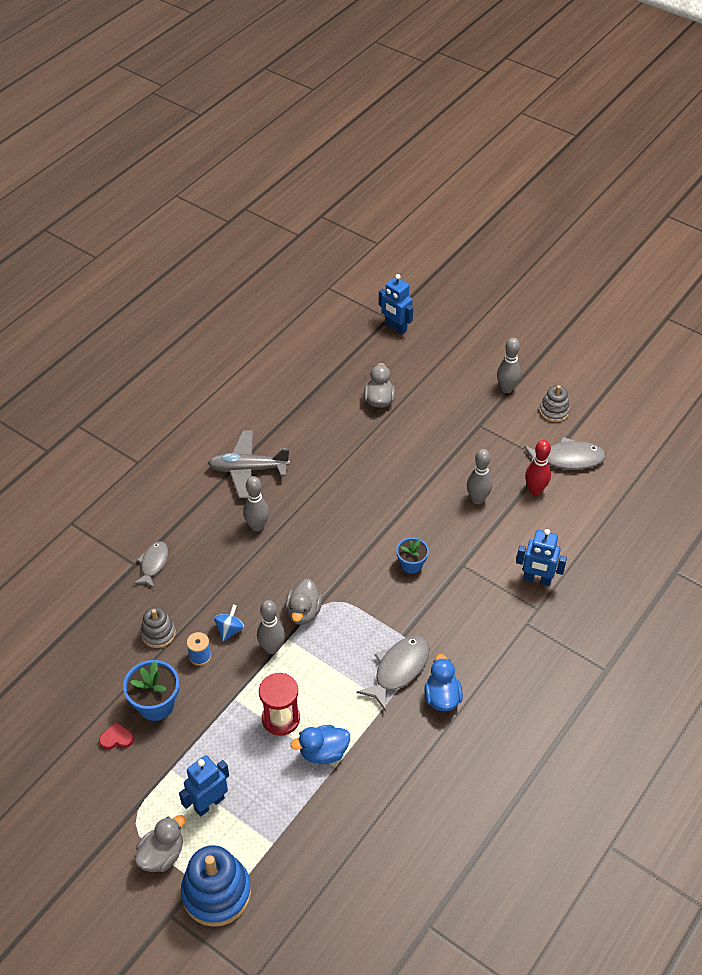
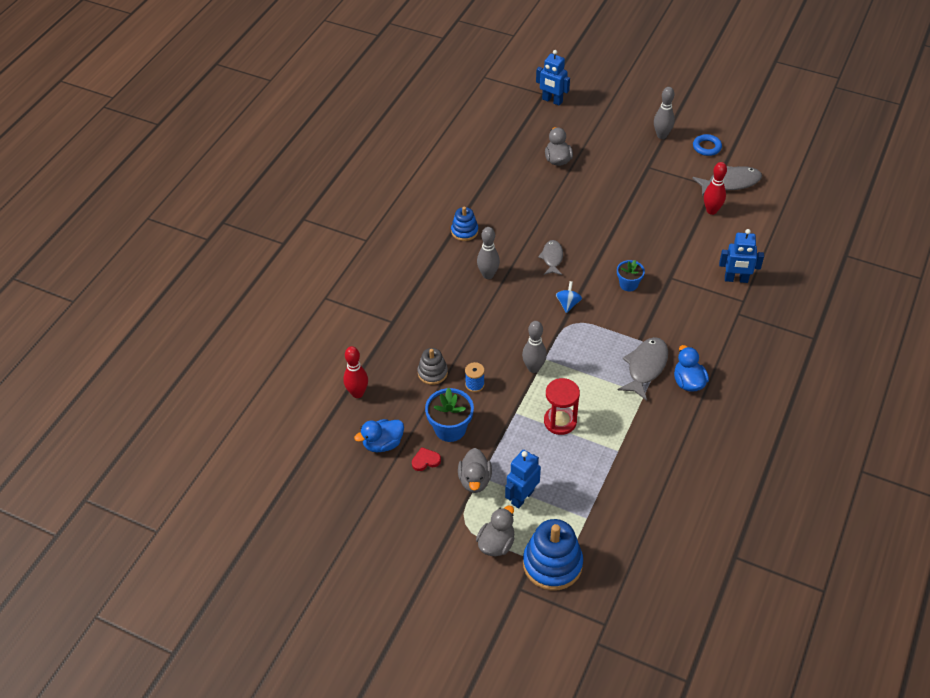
camera: 10 degrees left, 0 degrees up
grey fish [134,541,168,588] -> grey fish moved to [538,240,563,275]
grey plane [208,430,290,498] -> blue stacking toy [451,207,478,241]
blue spinning top [214,605,244,641] -> blue spinning top moved to [556,281,582,313]
grey duck [285,579,322,625] -> grey duck moved to [458,448,492,493]
blue duck [290,725,350,764] -> blue duck moved to [354,419,404,452]
grey bowling pin [467,449,492,504] -> none
grey stacking toy [539,385,570,422] -> blue ring [693,134,722,156]
none -> red bowling pin [343,346,368,398]

